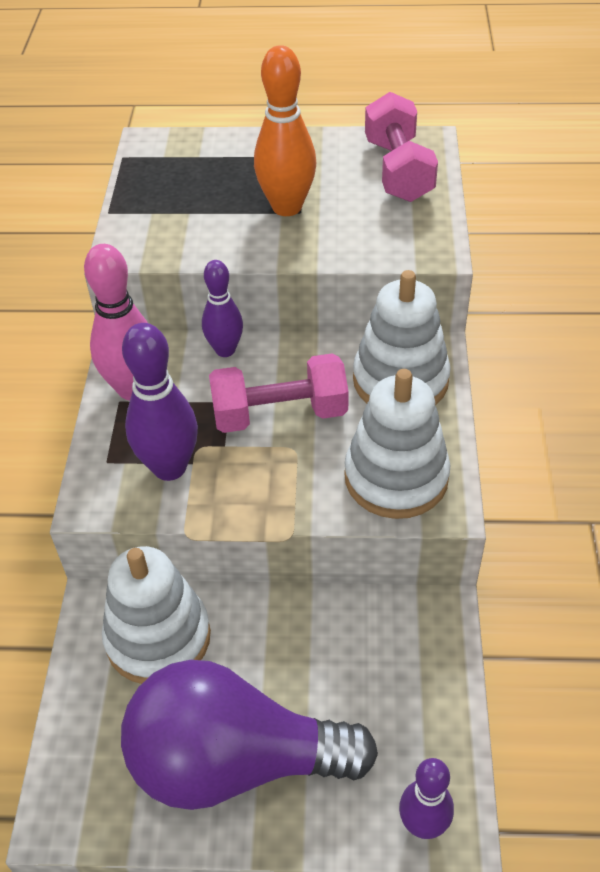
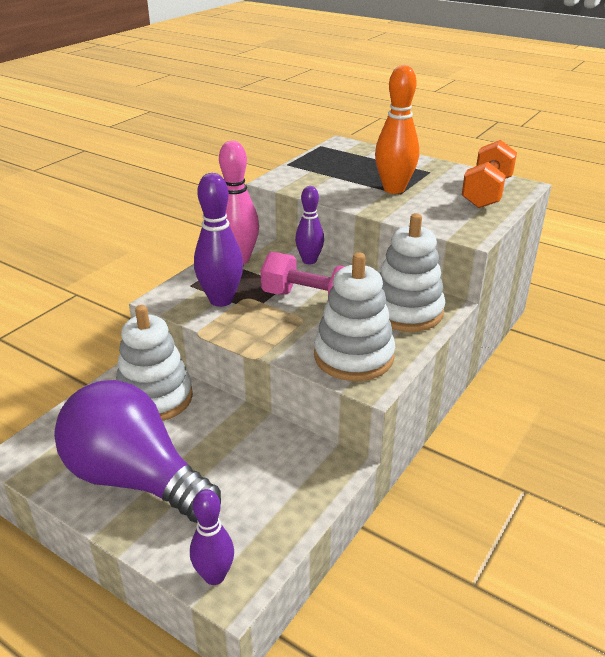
camera: 30 degrees right, 15 degrees down
pink dumbbell [365,92,438,202] -> orange dumbbell [462,140,517,208]

